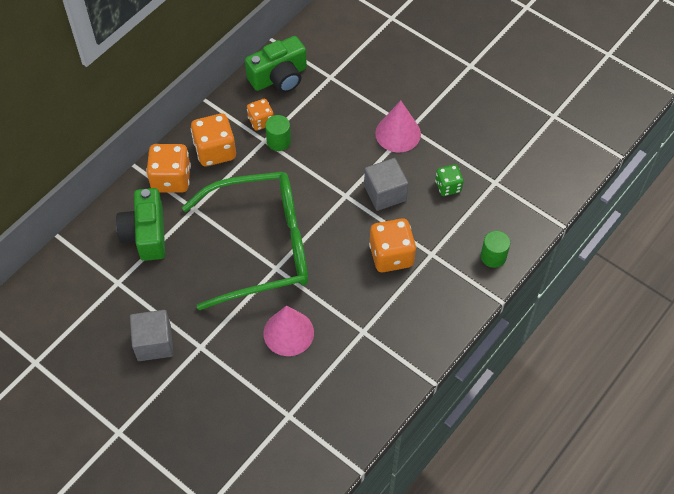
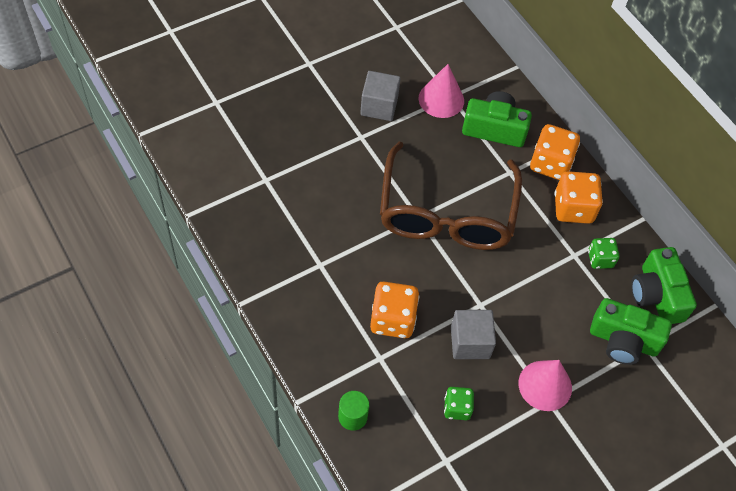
camera: 105 degrees right, 0 degrees up
green glasses [182,172,308,310] -> brown glasses [380,142,522,250]
orange dice [247,99,274,131] -> green dice [588,238,619,269]
pink cone [263,306,314,356] -> pink cone moved to [419,64,464,118]
green cylinder [265,115,291,151] -> none
none -> green camera [590,298,672,365]

